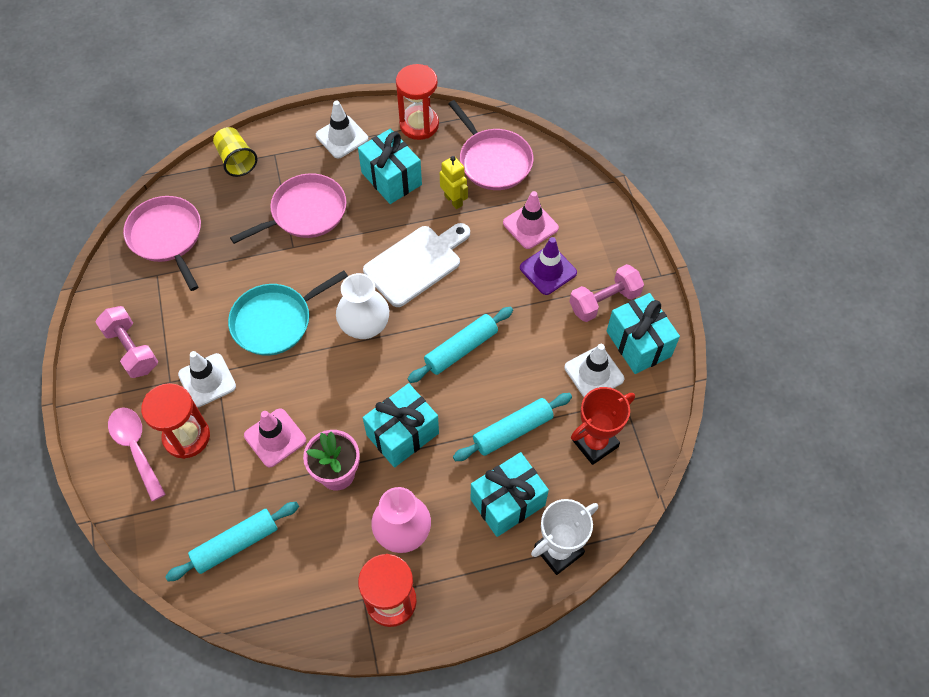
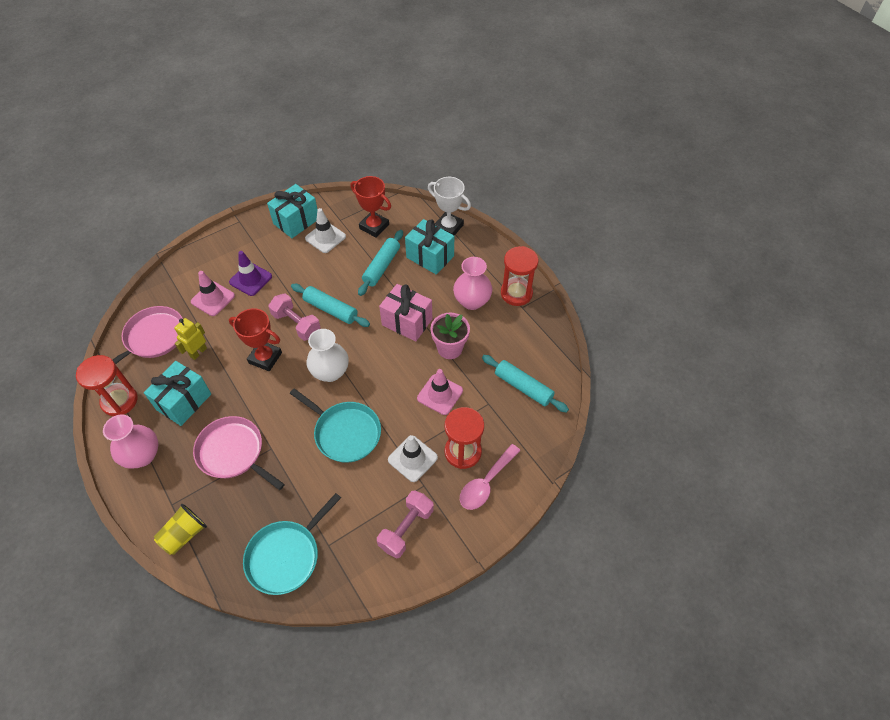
camera: 110 degrees left, 5 degrees down
pink pan [123,196,201,291] -> turquoise pan [243,493,341,595]
white traffic cone [316,100,368,158] -> pink vase [103,414,158,469]
white cutting board [363,223,470,307] -> red trophy [229,308,282,371]
turquoise gift [363,383,439,468] -> pink gift [379,284,432,342]
turquoise rolling pin [453,393,572,461] -> turquoise rolling pin turned 75 degrees clockwise [358,230,403,296]
pink dumbbell [569,264,644,322] -> pink dumbbell moved to [268,293,321,341]

